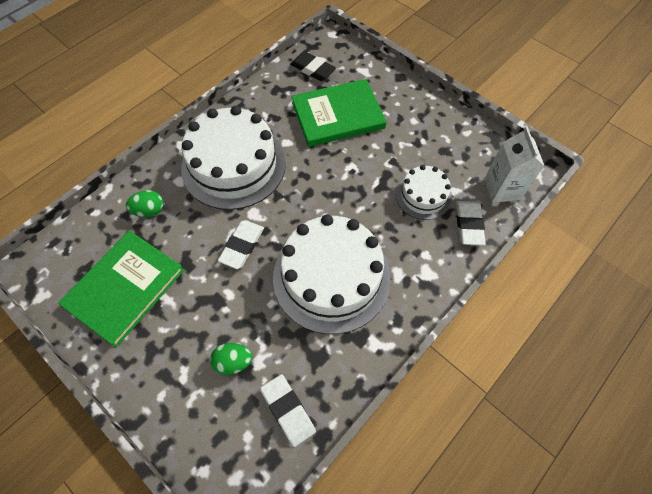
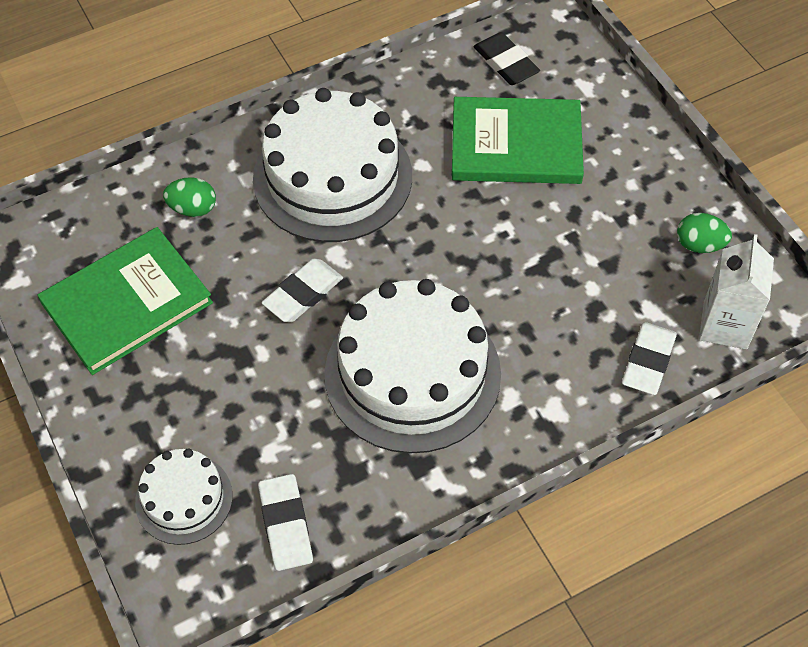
camera: 20 degrees right, 5 degrees down
green egg [210,343,252,375] -> green egg moved to [677,213,732,253]
white cake [396,165,452,220] -> white cake moved to [135,449,233,545]

